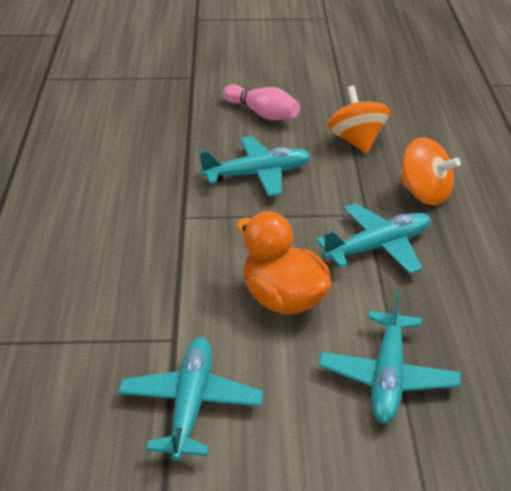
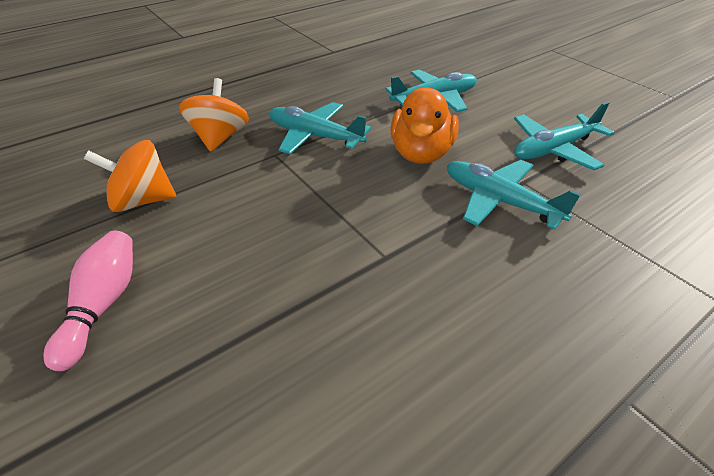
camera: 125 degrees left, 5 degrees up
turquoise plane [199,136,311,196] -> turquoise plane moved to [447,160,581,230]
orange spinning top [327,85,390,154] -> orange spinning top turned 45 degrees clockwise [84,140,176,212]

